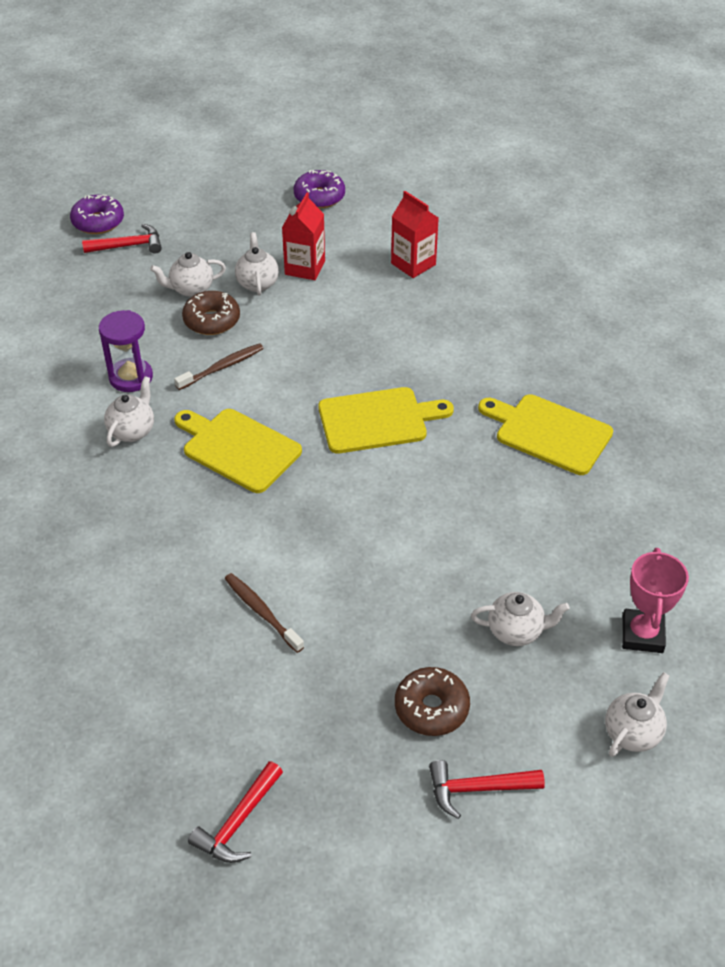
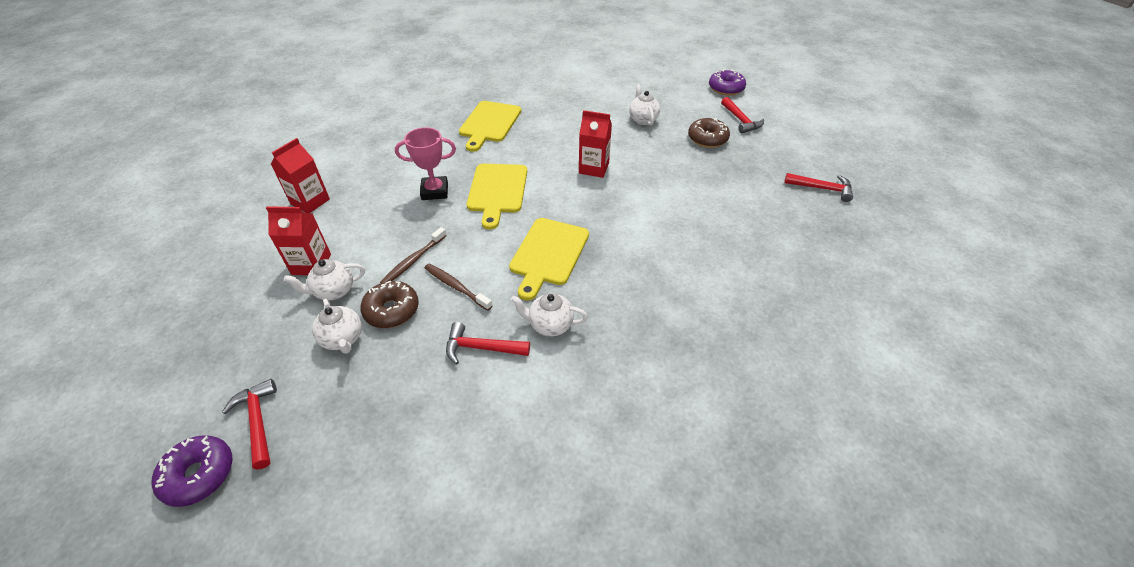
camera: 105 degrees left, 0 degrees up
purple hourglass [99,310,153,392] -> red hammer [446,322,530,365]
brown toothbrush [224,573,304,653] -> brown toothbrush moved to [380,227,447,283]
purple donut [294,170,345,209] -> purple donut moved to [709,69,746,96]
yellow cutting board [318,387,454,453] -> yellow cutting board turned 150 degrees counterclockwise [467,164,527,230]
white teapot [605,672,670,757] -> none
pink trophy [622,548,689,653] -> pink trophy moved to [395,127,456,200]
none -> red carton [579,110,612,178]

